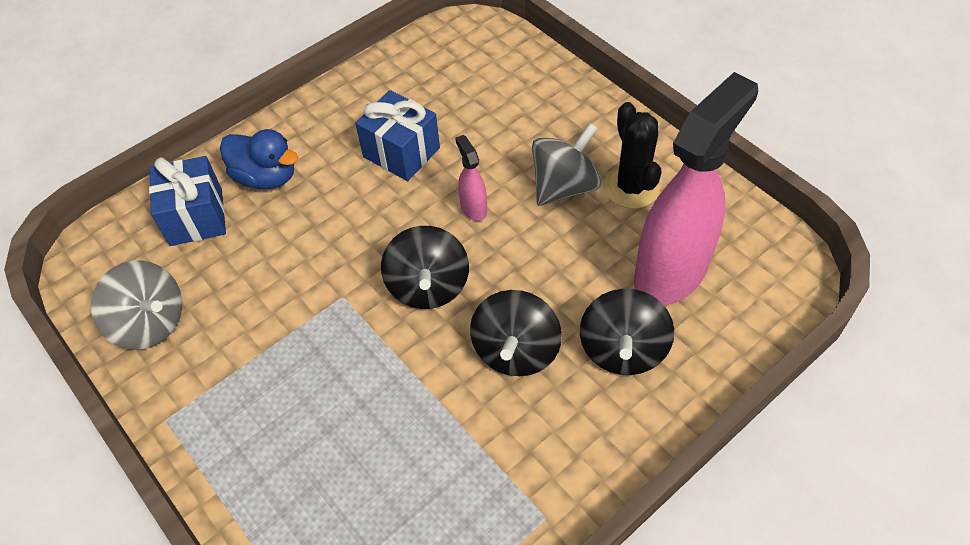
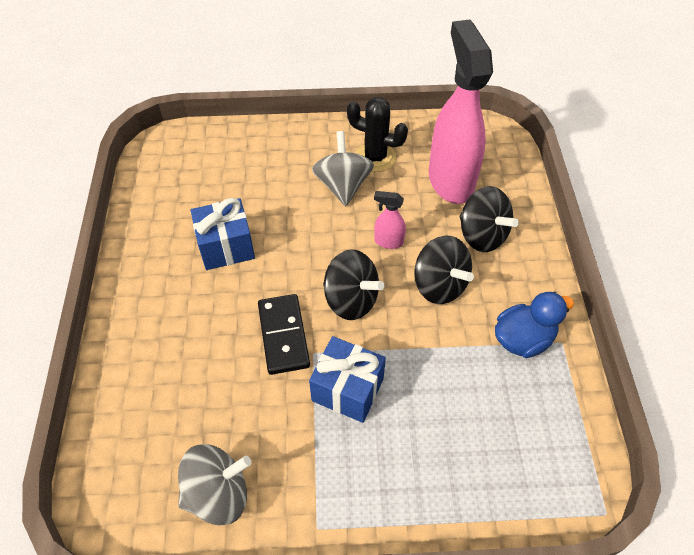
camera: 55 degrees left, 0 degrees up
blue gift [149,156,226,246] -> blue gift moved to [309,336,386,423]
blue duck [220,129,298,189] -> blue duck moved to [495,291,574,358]
pink spray bottle [455,135,487,221] -> pink spray bottle moved to [374,191,406,249]
none -> black domino [258,294,310,375]

